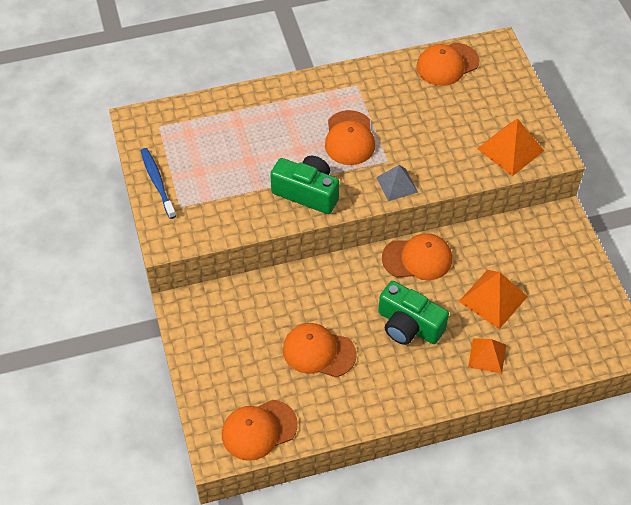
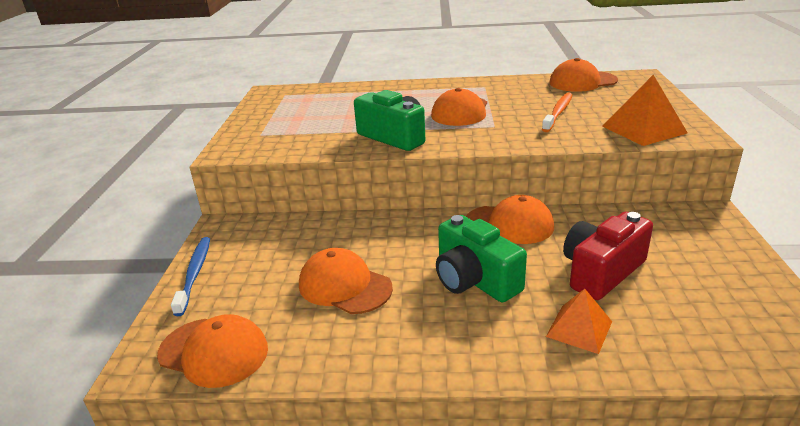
camera: 20 degrees right, 25 degrees down
blue toothbrush [141,148,176,219] -> blue toothbrush moved to [171,237,210,316]
orange cap [222,400,298,461] -> orange cap turned 150 degrees counterclockwise [157,314,268,388]
grey pyramid [376,165,418,201] -> none
orange pyramid [459,270,528,329] -> red camera [563,212,653,300]
none -> orange toothbrush [542,93,573,132]

